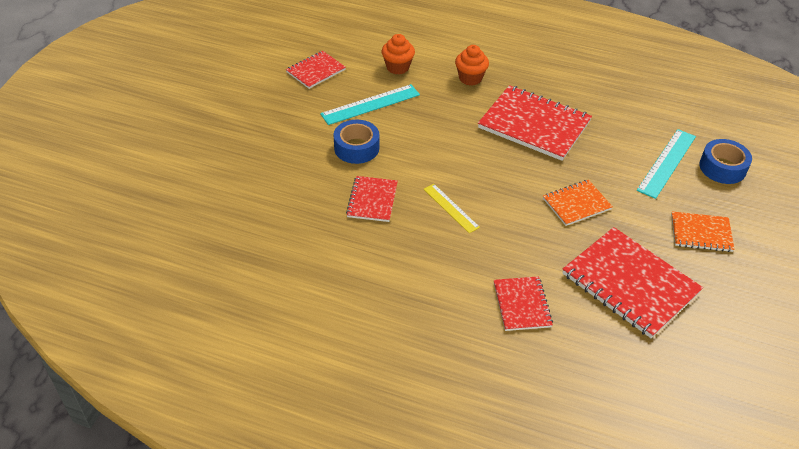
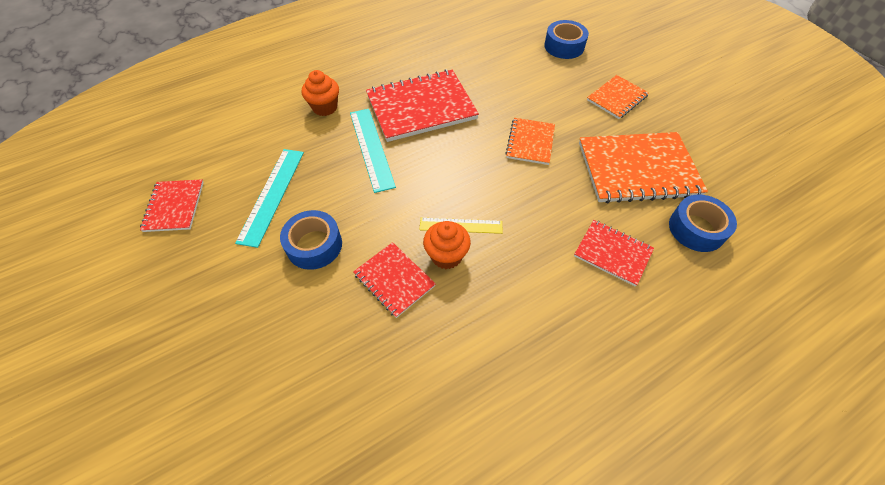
camera: 50 degrees left, 10 degrees up
orange cupcake [382,34,415,74] -> orange cupcake moved to [423,221,471,269]
red notebook [563,227,703,338] -> orange notebook [579,132,708,203]
turquoise ruler [637,129,696,199] -> turquoise ruler moved to [350,109,396,193]
none -> blue tape [669,195,737,252]

